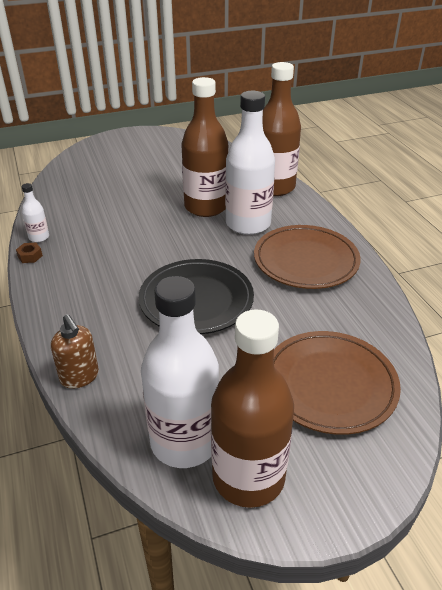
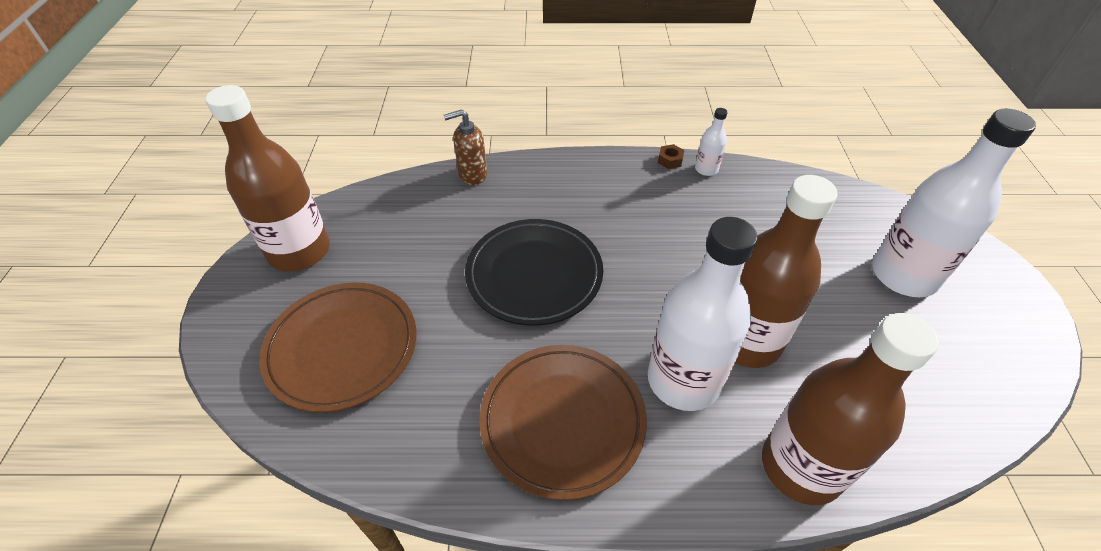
camera: 110 degrees right, 10 degrees up
white bottle [141,276,219,468] -> white bottle moved to [873,109,1036,297]

